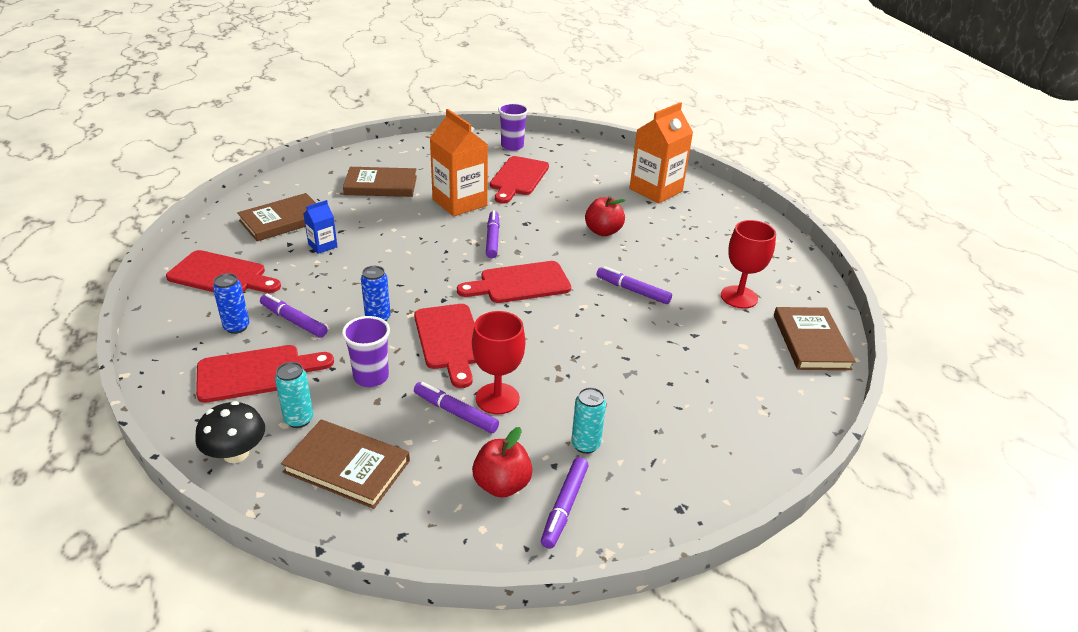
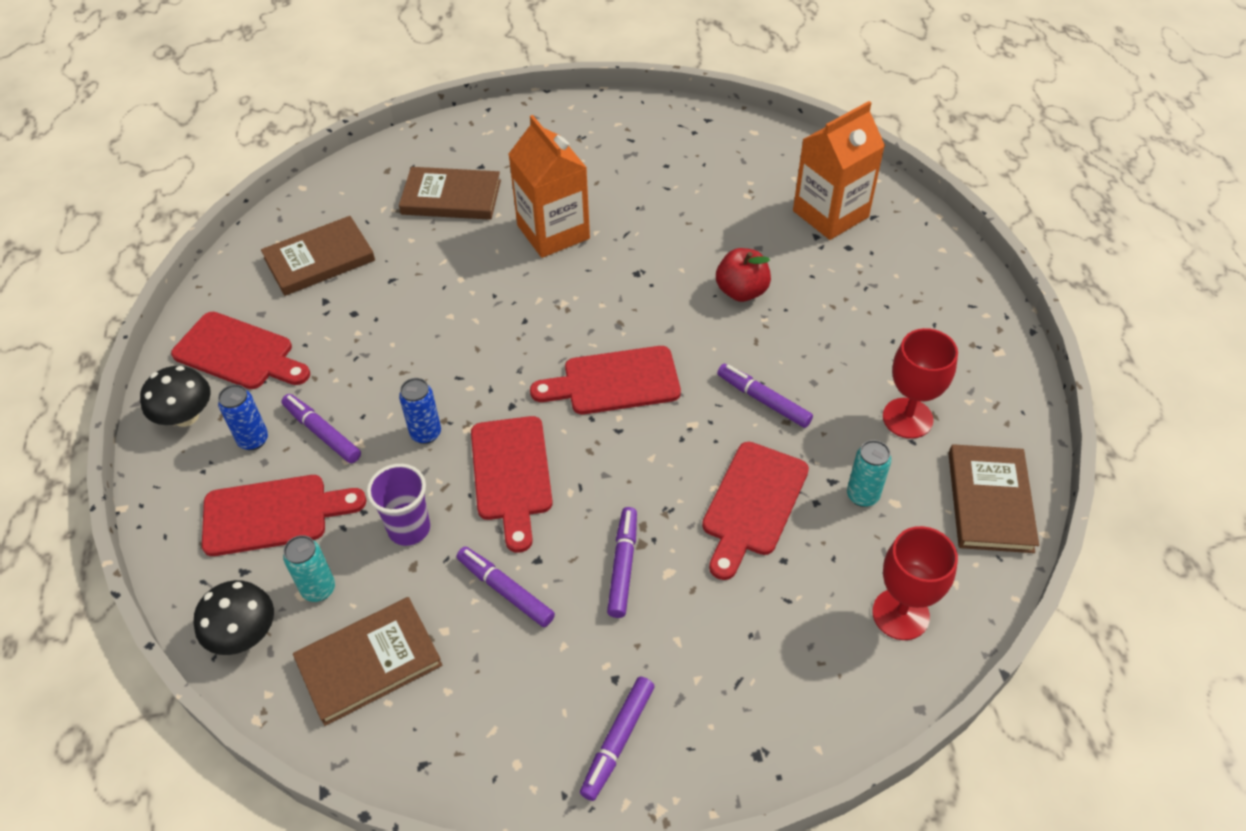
camera: 10 degrees right, 15 degrees up
brown book [281,419,410,509] -> brown book turned 60 degrees counterclockwise [293,597,443,726]
blue carton [304,200,338,254] -> none
red goblet [472,311,525,415] -> red goblet moved to [872,526,958,640]
red apple [472,427,533,498] -> none
purple marker [486,210,500,258] -> purple marker moved to [607,507,637,618]
red cutting board [490,156,549,204] -> red cutting board moved to [702,442,809,580]
purple cup [498,103,529,151] -> none
turquoise can [571,387,606,454] -> turquoise can moved to [847,440,892,507]
none -> black mushroom [140,366,211,427]

